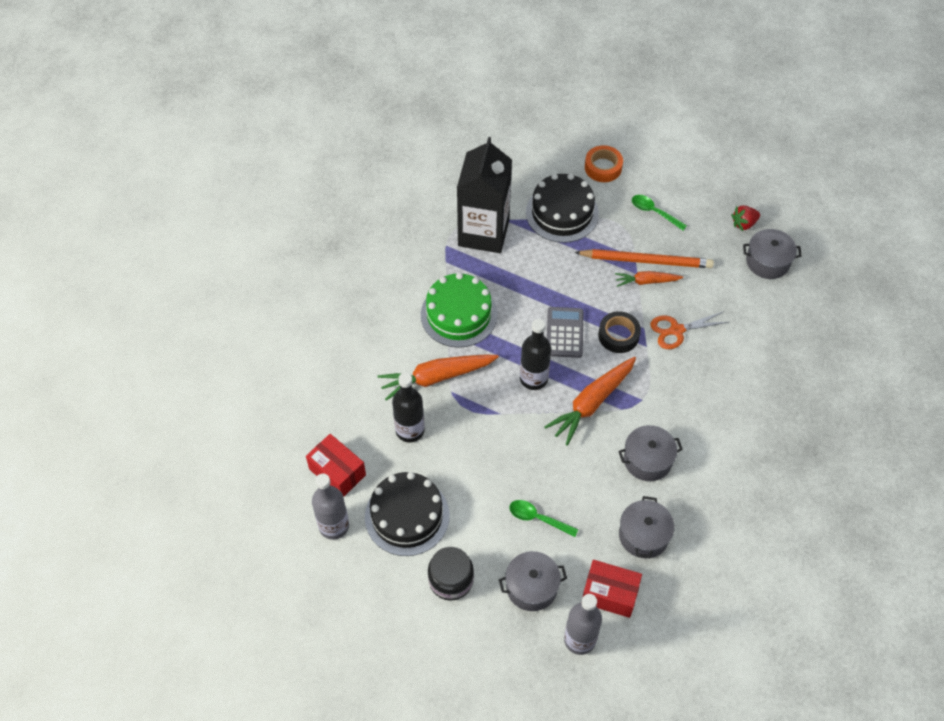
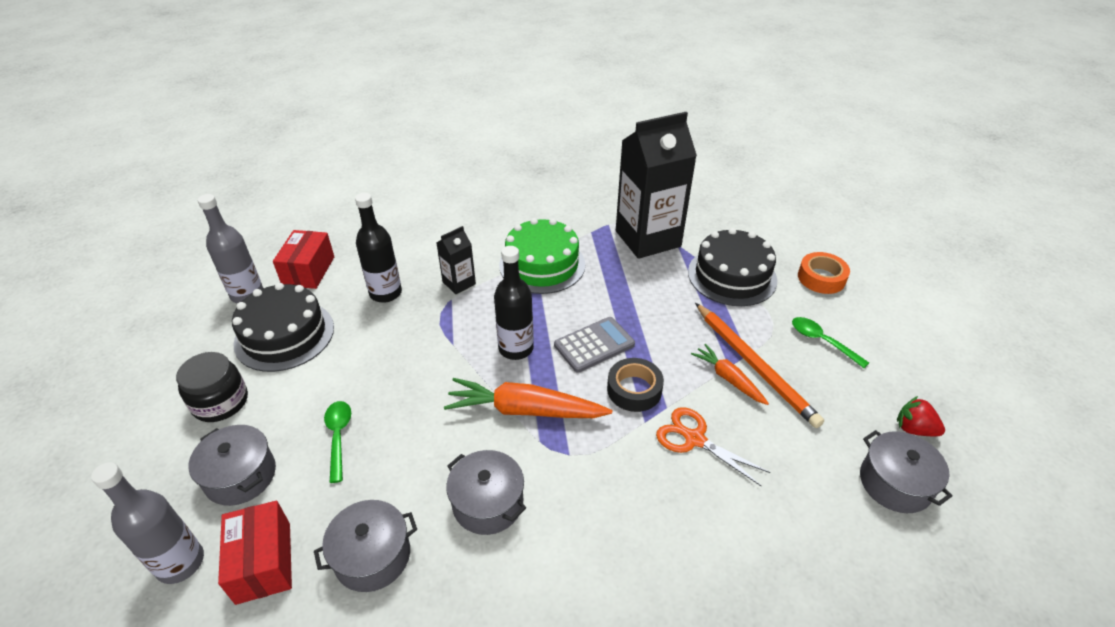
camera: 55 degrees right, 15 degrees down
orange carrot [377,355,499,401] -> black carton [436,226,476,294]
green spoon [632,195,687,230] -> green spoon turned 45 degrees counterclockwise [792,317,869,368]

